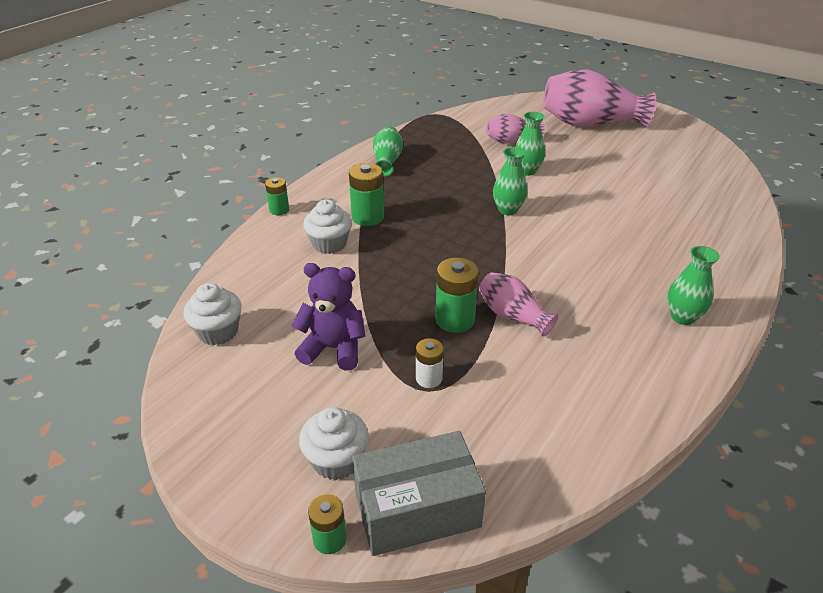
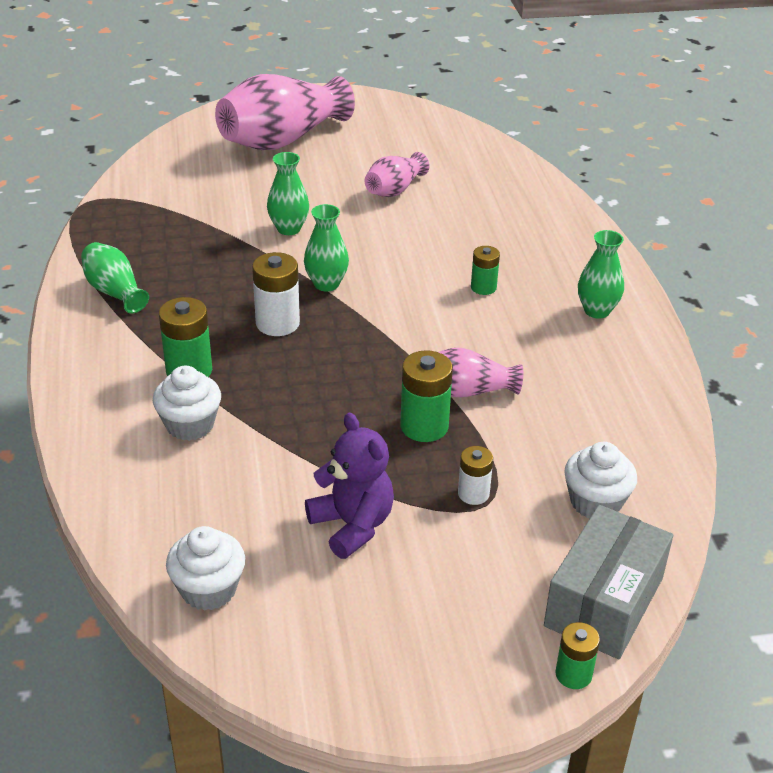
camera: 45 degrees left, 0 degrees up
green battery [265,177,289,215] -> green battery moved to [471,246,500,295]
purple teddy bear [292,263,365,371] -> purple teddy bear turned 90 degrees clockwise [305,413,394,559]
white cupcake [299,407,369,480] -> white cupcake moved to [564,442,637,518]
pink vase [486,114,545,144] -> pink vase moved to [364,152,430,197]
none -> white battery [252,252,300,336]

